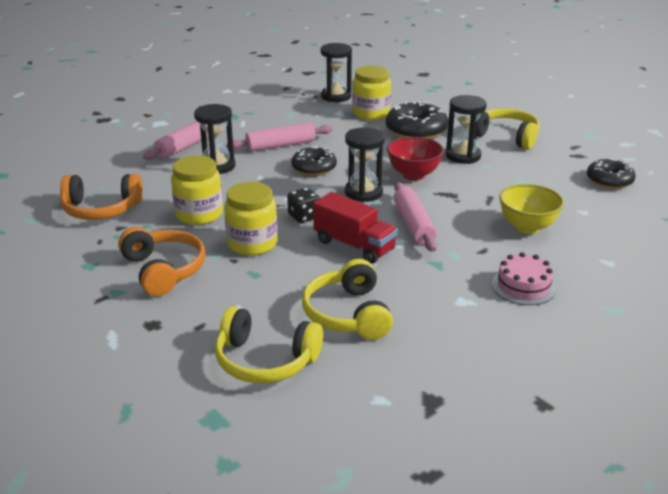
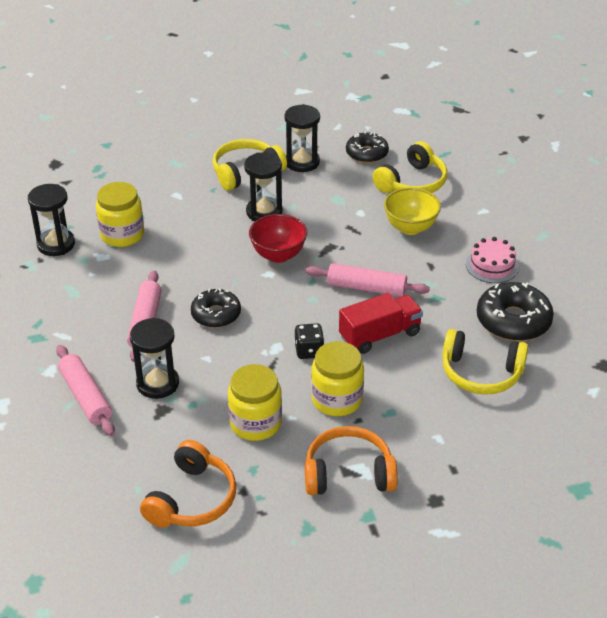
camera: 65 degrees left, 10 degrees up
yellow headphones [215,307,323,383] -> yellow headphones moved to [372,141,447,193]
black hourglass [345,127,385,202] -> black hourglass moved to [285,104,320,172]
black donut [386,101,448,139] -> black donut moved to [477,282,554,341]

